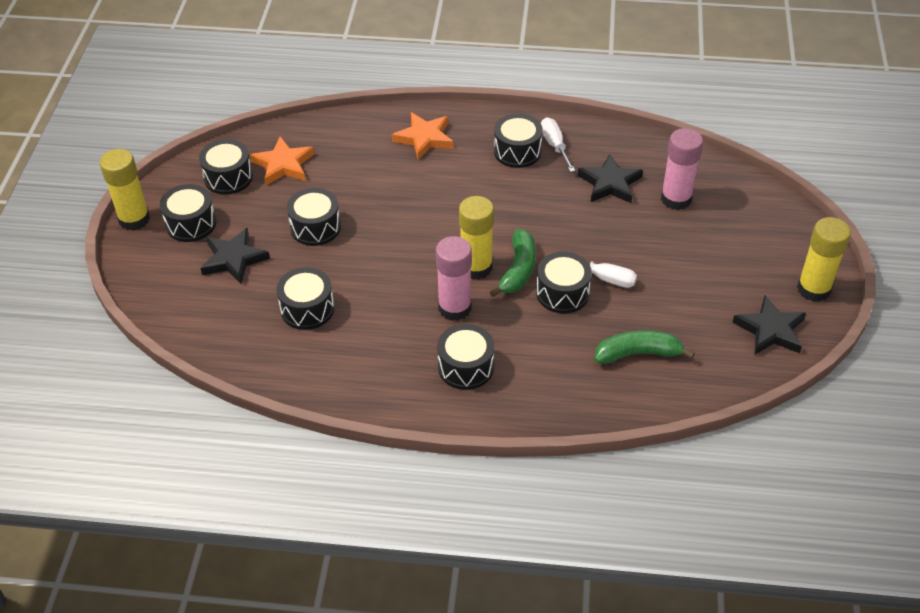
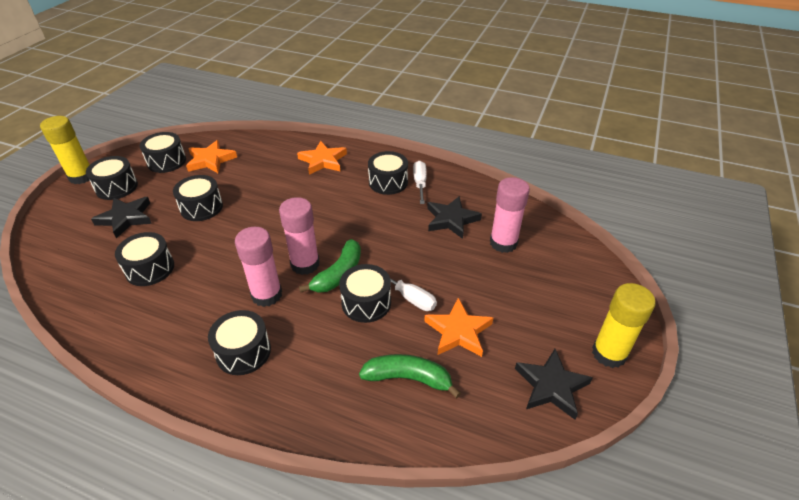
camera: 15 degrees right, 5 degrees down
yellow glue stick [459,196,494,279] -> pink glue stick [279,197,320,275]
none -> orange star [424,298,493,357]

